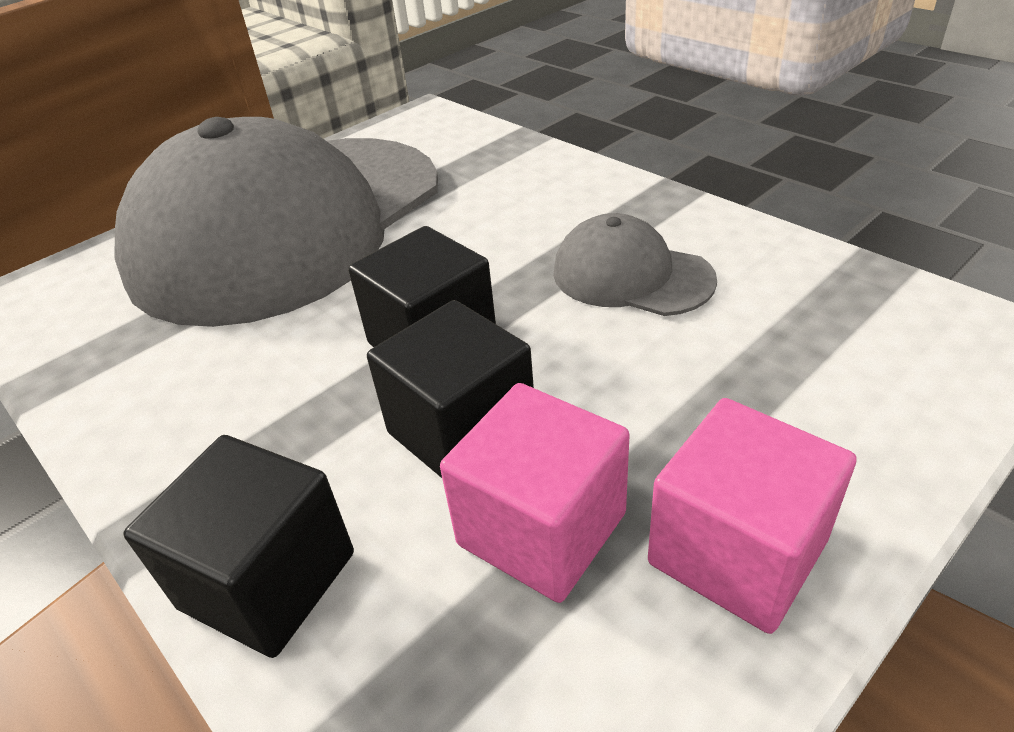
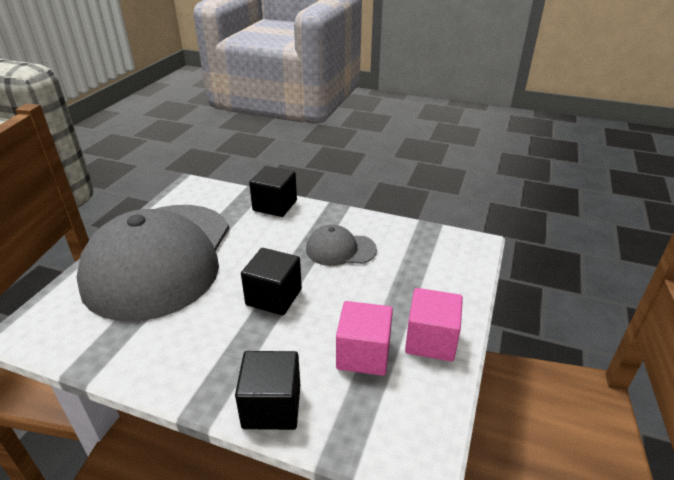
camera: 30 degrees left, 5 degrees down
black cube [367,300,534,478] -> black cube moved to [249,166,297,217]

